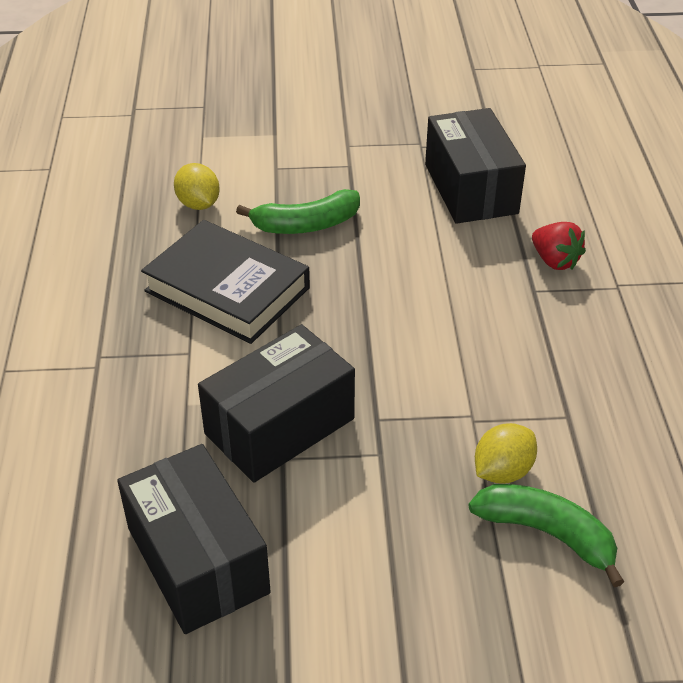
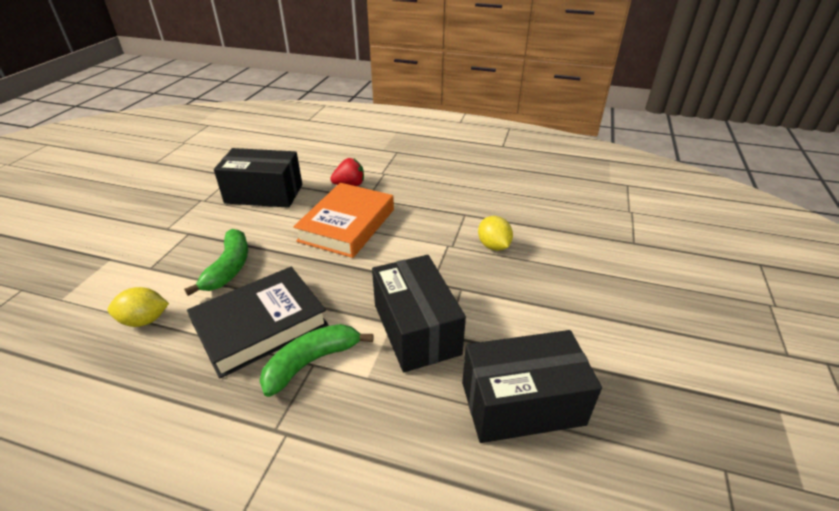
camera: 70 degrees left, 5 degrees down
green banana [469,484,624,588] -> green banana moved to [260,324,374,397]
none -> orange book [293,183,394,258]

